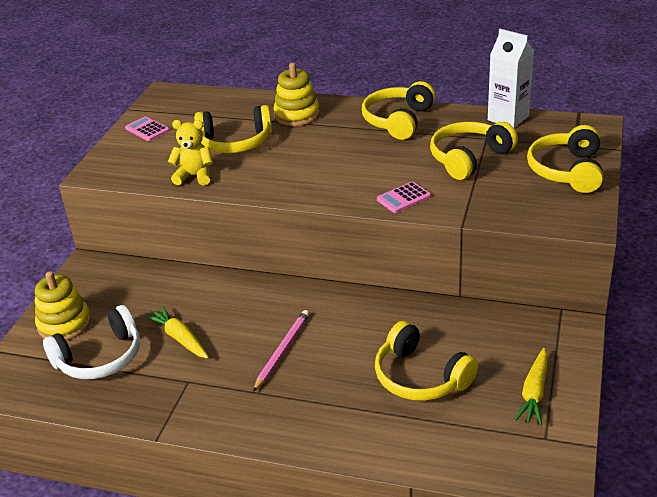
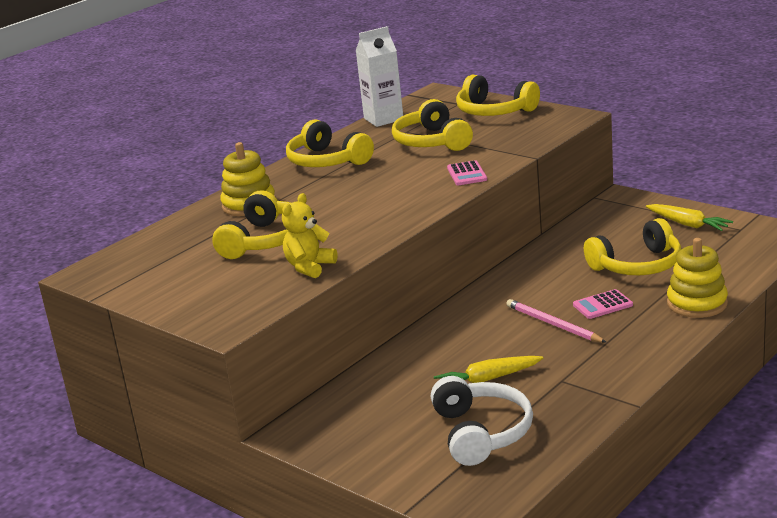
camera: 65 degrees left, 10 degrees down
yellow stacking toy [35,271,91,340] -> yellow stacking toy moved to [667,238,728,318]
pink calculator [125,116,170,141] -> pink calculator moved to [573,289,633,319]

